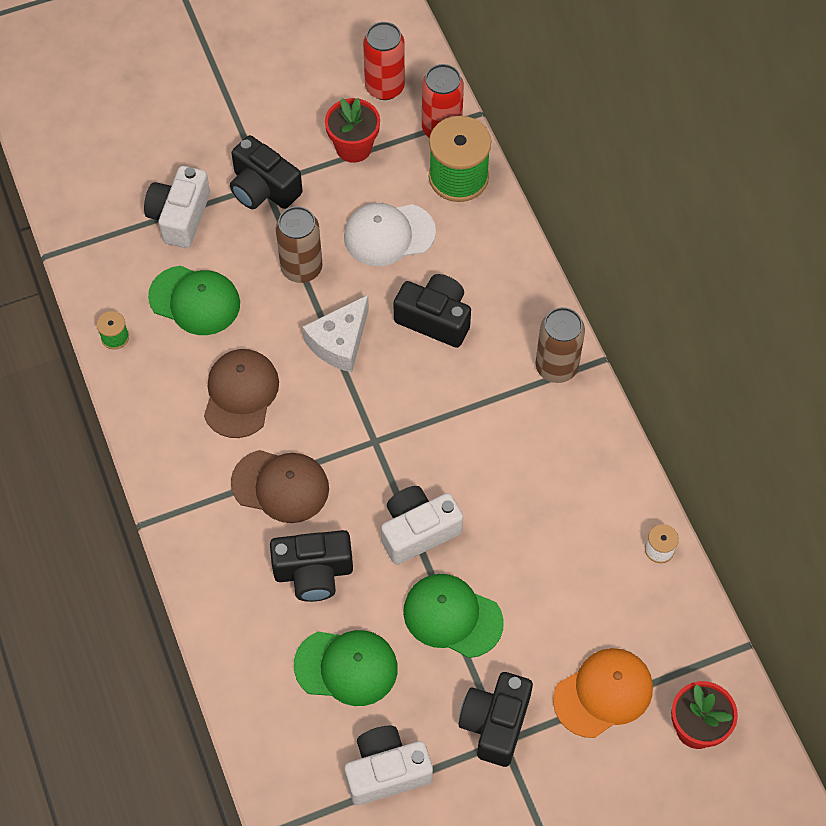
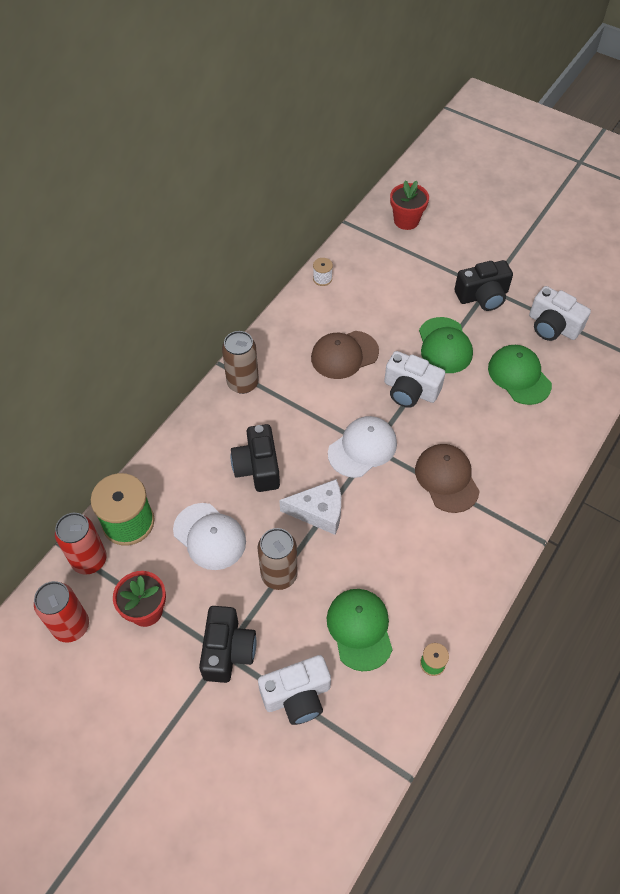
camera: 125 degrees left, 5 degrees down
brown cap [204,349,279,438] -> brown cap moved to [311,331,379,379]
black camera [270,530,353,602] -> none
orange cap [553,648,653,738] -> none
none -> white cap [328,416,397,478]

